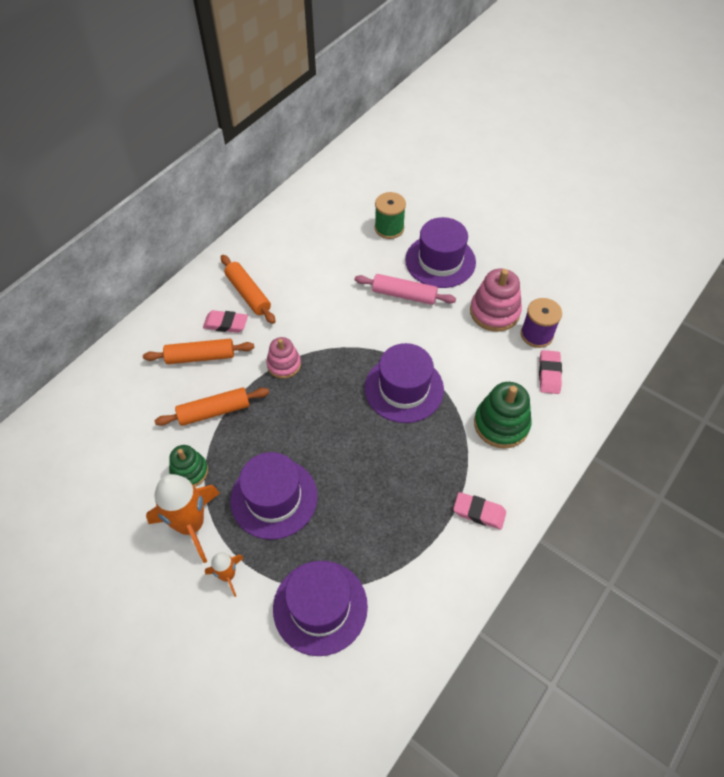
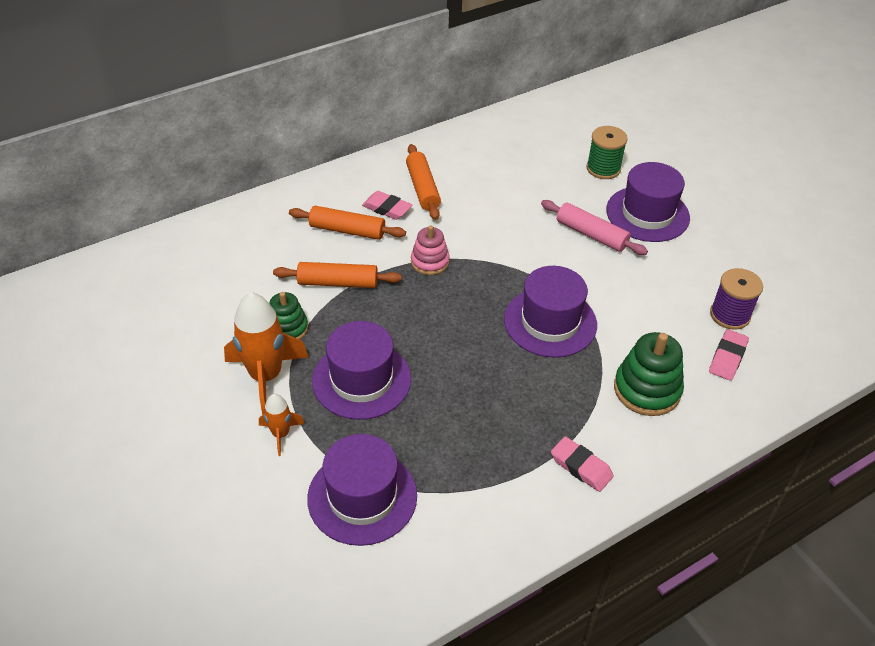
camera: 20 degrees right, 10 degrees down
pink stacking toy [470,269,522,332] -> none

